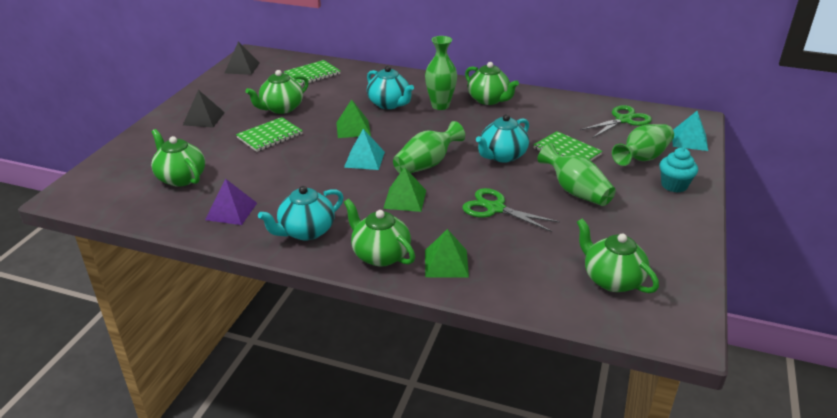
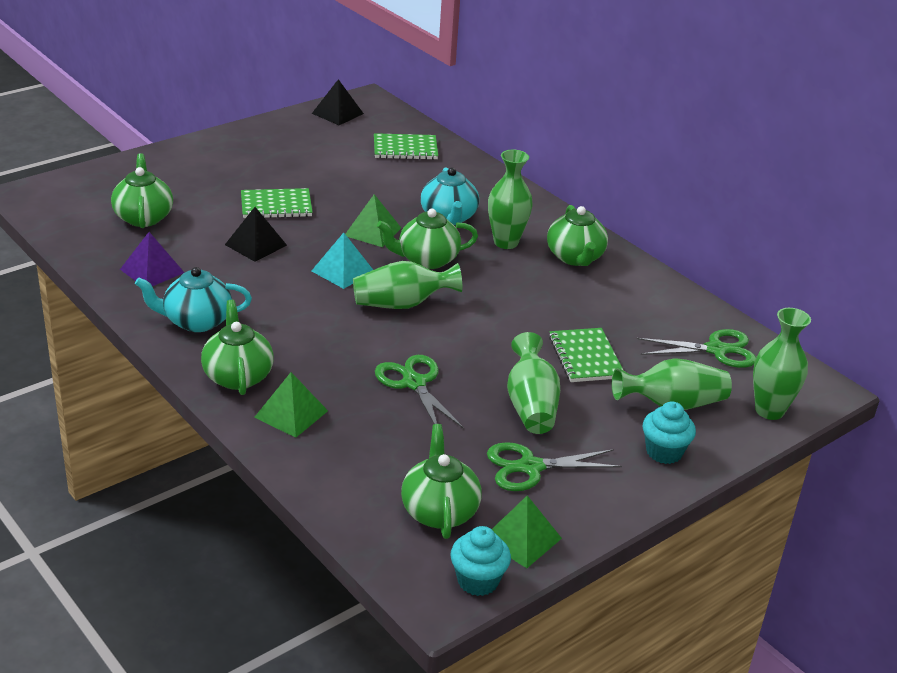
camera: 30 degrees right, 0 degrees up
black pyramid [183,90,225,127] -> black pyramid moved to [225,207,287,262]
green teapot [245,70,309,114] -> green teapot moved to [377,209,478,269]
green pyramid [383,167,426,212] -> green pyramid moved to [492,495,562,568]
turquoise teapot [476,114,529,163] -> none
turquoise pyramid [672,111,708,151] -> green vase [753,308,811,420]
none -> turquoise cupcake [450,526,511,596]
none -> green scissors [487,442,622,491]

